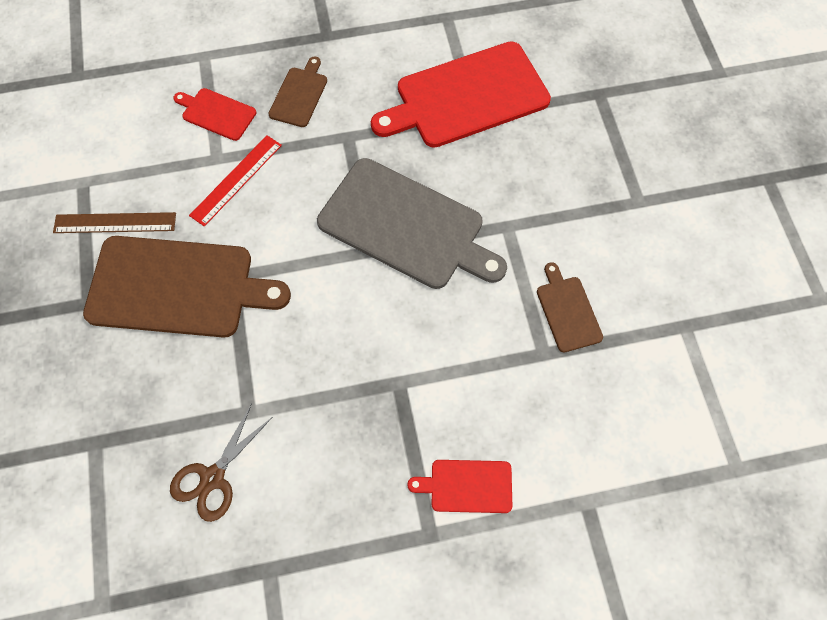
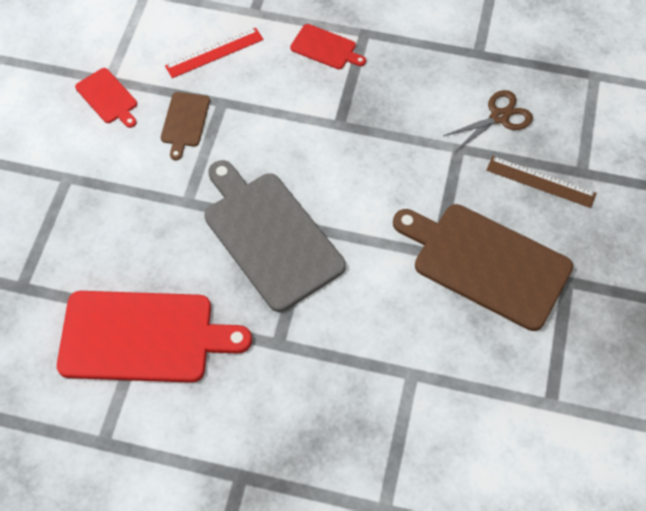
camera: 155 degrees left, 5 degrees down
brown ruler [53,212,176,233] -> brown ruler moved to [486,156,596,208]
red cutting board [173,88,256,141] -> red cutting board moved to [75,68,137,128]
red ruler [189,135,282,227] -> red ruler moved to [165,28,264,78]
brown cutting board [268,57,327,127] -> none

